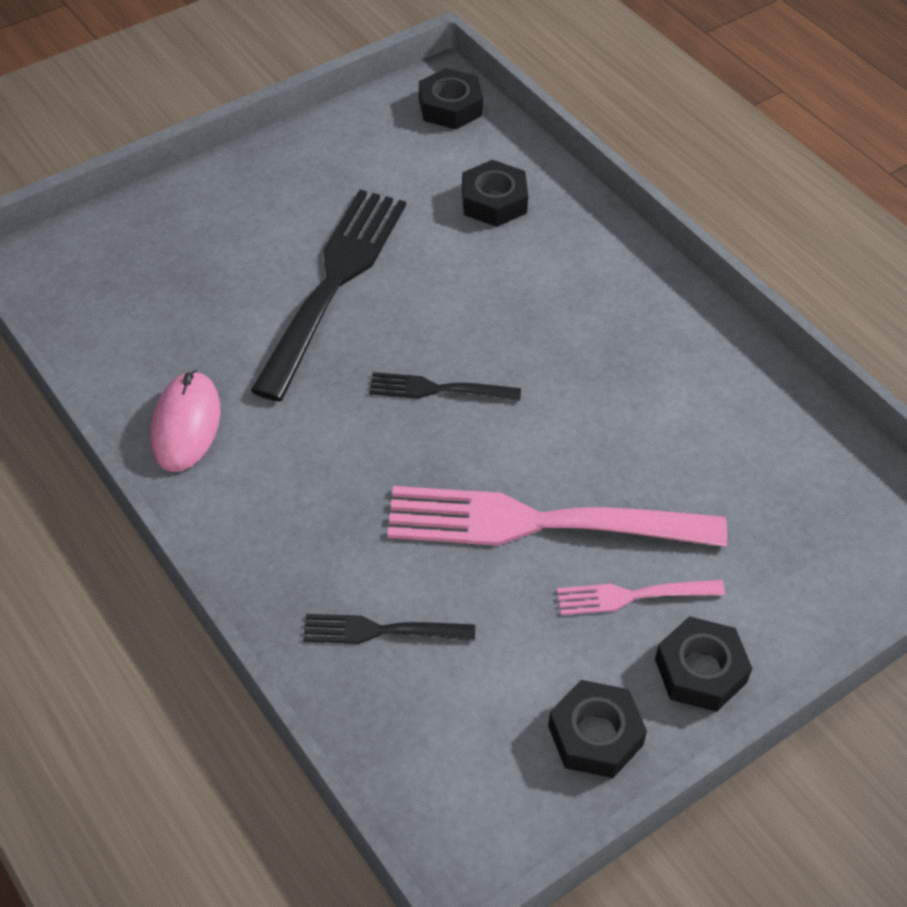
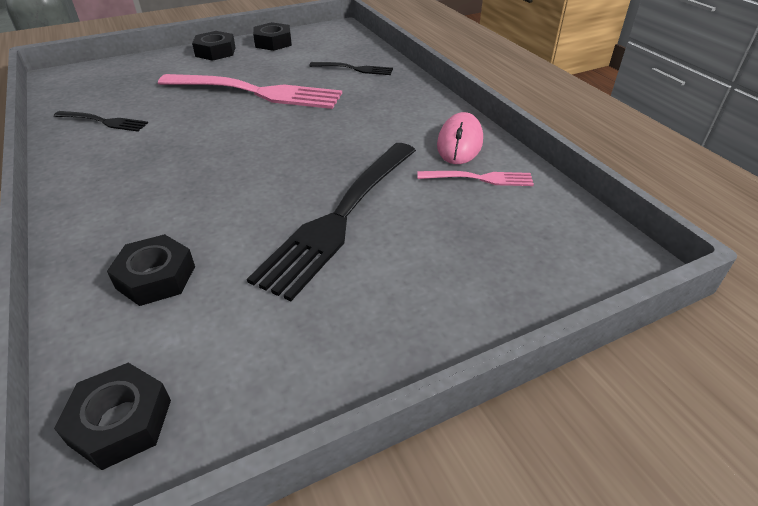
camera: 170 degrees left, 10 degrees down
black fork [369,372,521,401] -> black fork moved to [54,111,148,132]
pink fork [557,580,725,615] -> pink fork moved to [417,171,534,186]

